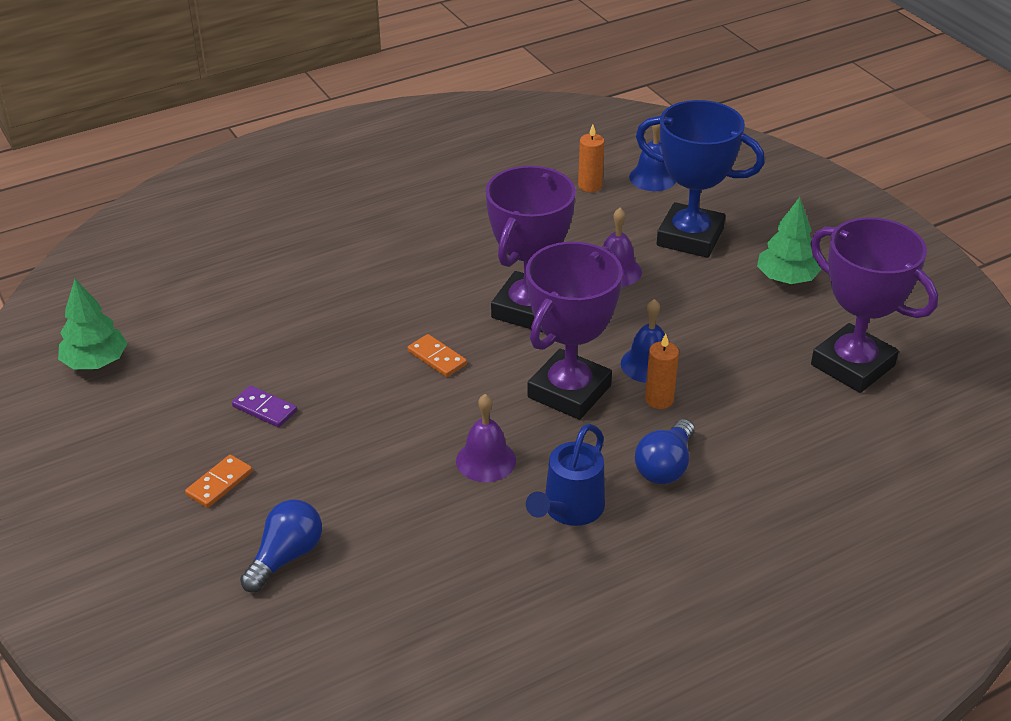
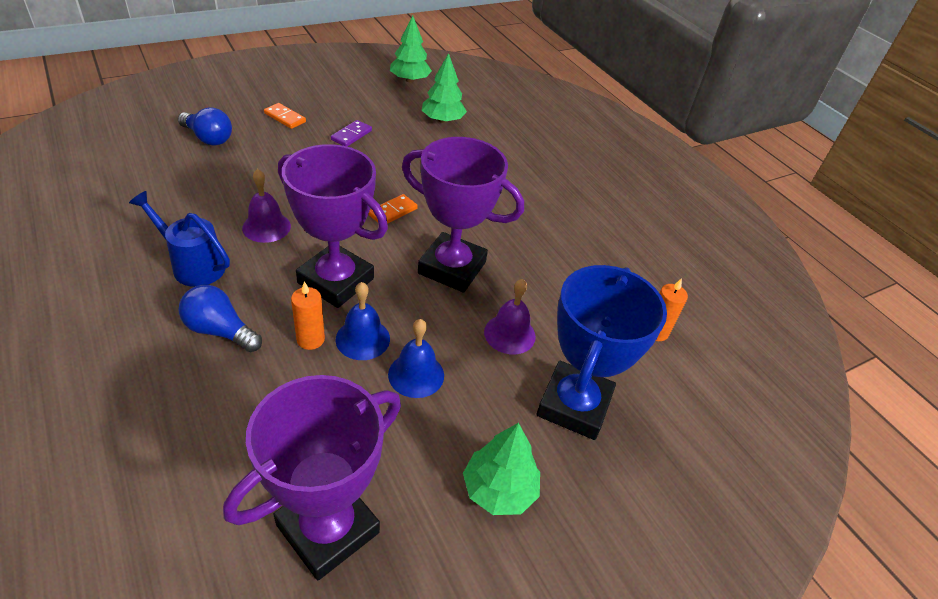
camera: 85 degrees right, 5 degrees up
blue bell [629,124,676,191] -> blue bell moved to [388,319,444,398]
none -> green tree [421,53,467,123]

